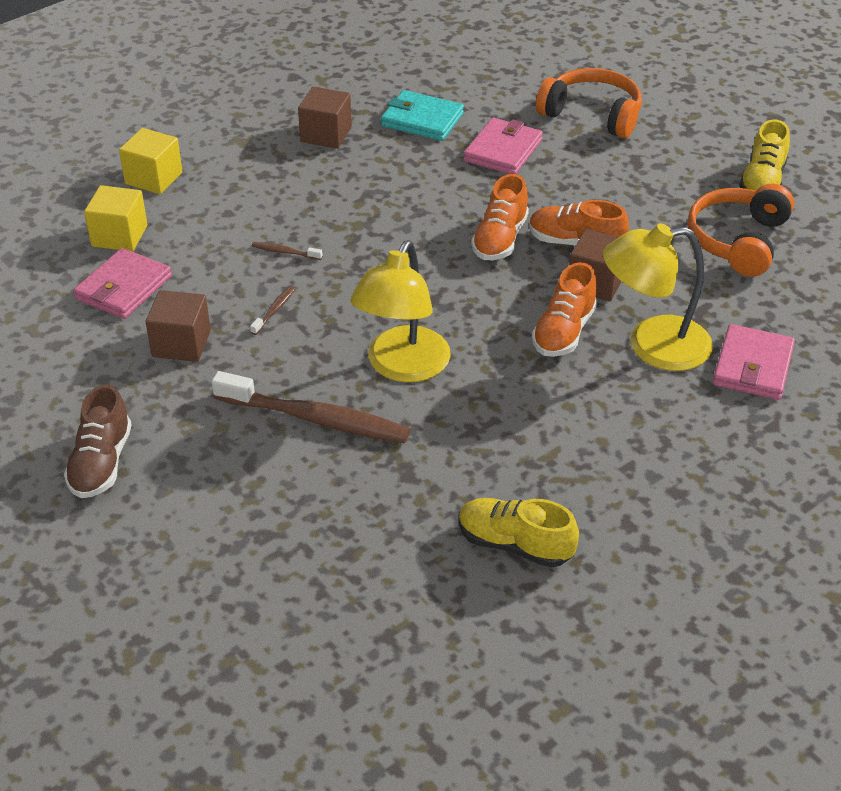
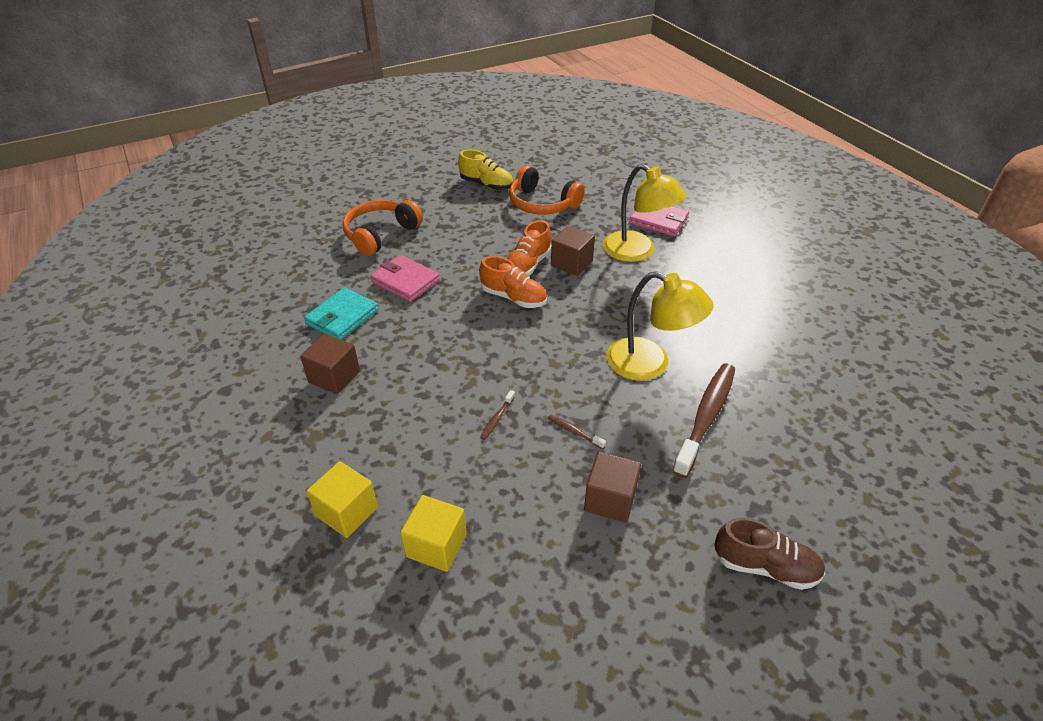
camera: 80 degrees left, 0 degrees up
pink wallet [73,248,172,319] -> none
yellow shoe [459,498,579,567] -> none
orange shoe [532,262,597,357] -> none
yellow lamp [603,223,713,371] -> yellow lamp turned 45 degrees counterclockwise [603,164,687,262]

